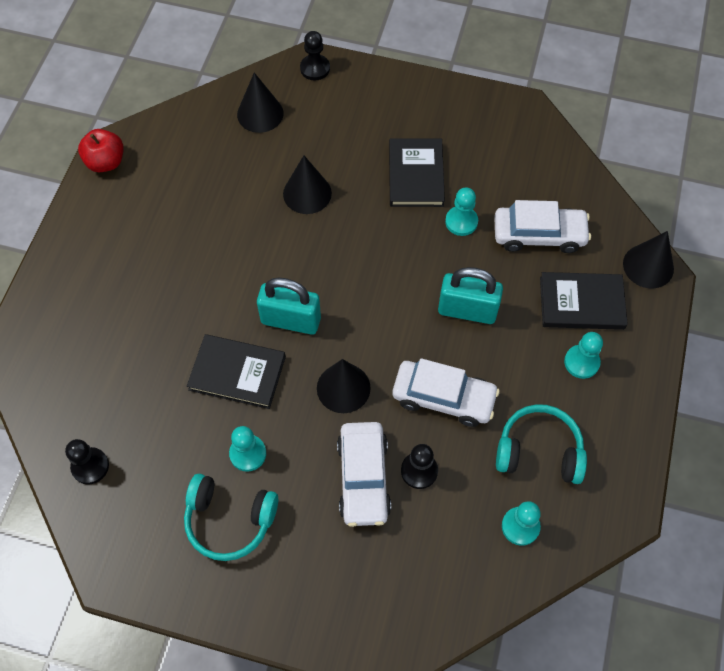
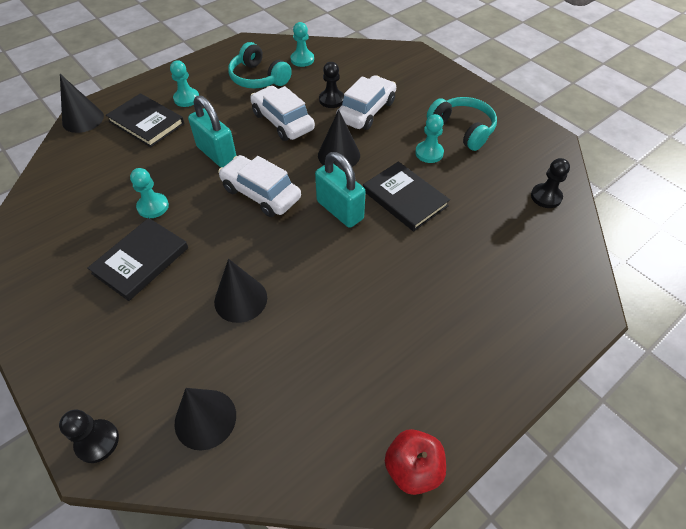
camera: 145 degrees left, 10 degrees down
white car [494,200,591,253] -> white car moved to [218,155,301,217]

